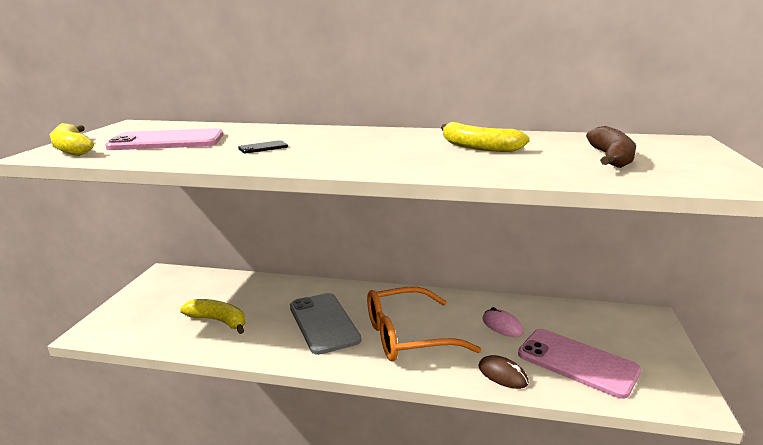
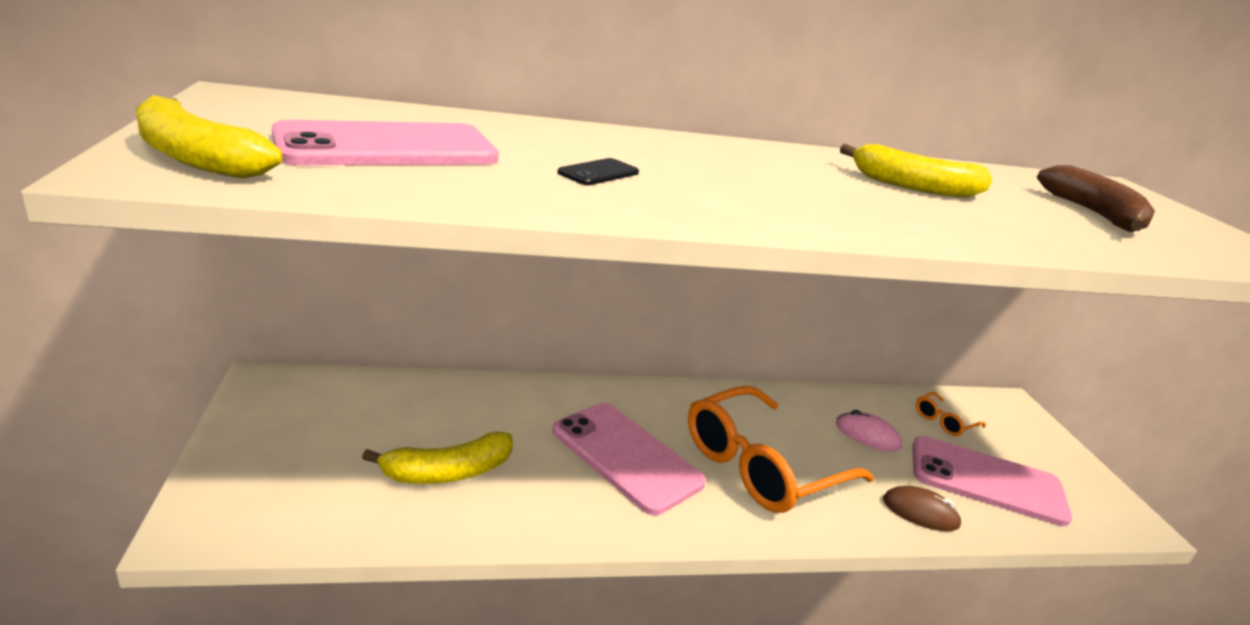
camera: 25 degrees left, 5 degrees up
yellow banana [180,299,246,334] -> yellow banana turned 150 degrees clockwise [362,431,513,484]
grey phone [290,293,361,355] -> pink phone [553,403,706,515]
none -> orange glasses [916,392,986,436]

